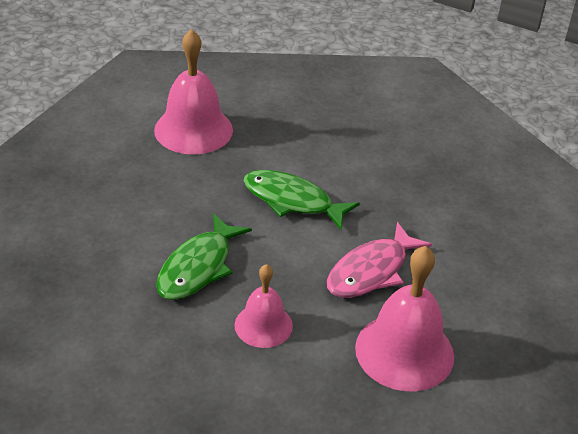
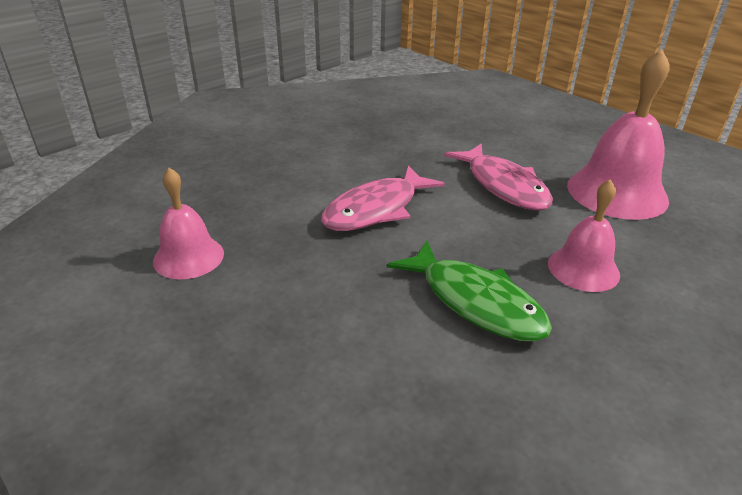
camera: 70 degrees left, 5 degrees down
pink bell [154,29,233,155] -> pink bell [153,168,224,279], size x0.60
green fish [243,170,360,230] -> pink fish [321,165,445,231]

